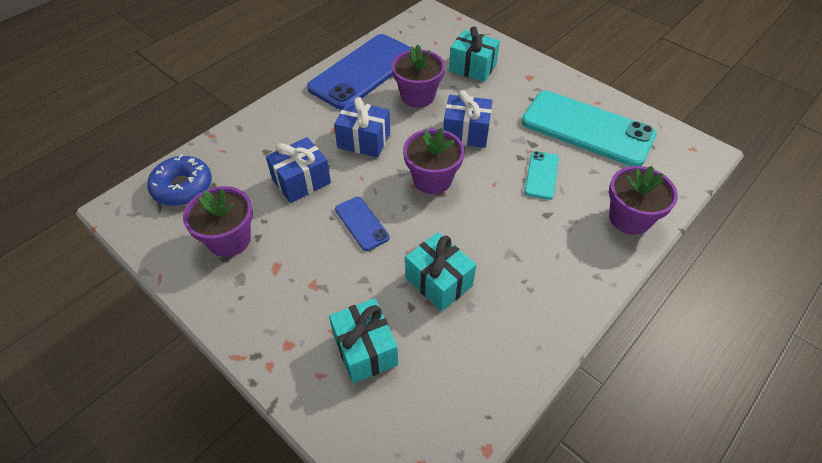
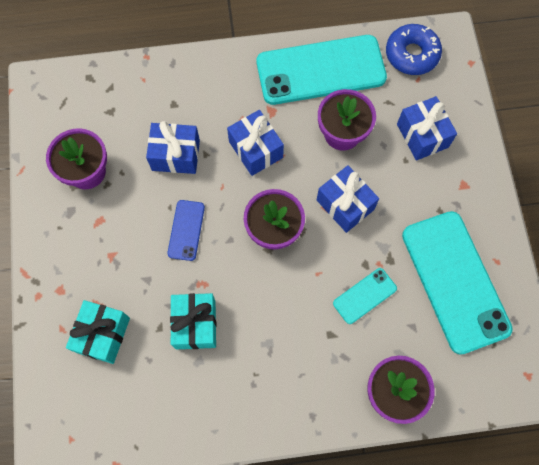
camera: 40 degrees right, 20 degrees up
blue donut [147,154,212,206] -> blue donut moved to [386,24,442,75]
blue phone [307,34,411,110] -> turquoise phone [257,35,387,105]
turquoise gift [449,26,500,82] -> blue gift [397,96,457,161]

